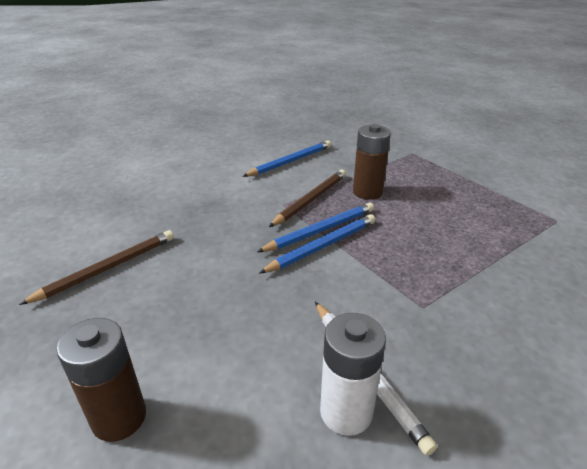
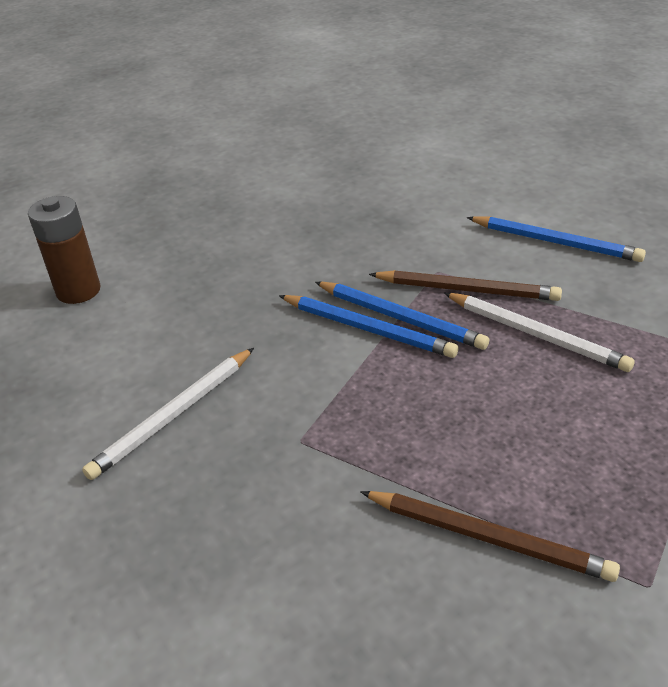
camera: 70 degrees right, 5 degrees up
brown pencil [19,230,174,305] -> brown pencil moved to [360,491,620,582]
white battery [320,313,386,436] -> none
brown battery [353,124,391,200] -> white pencil [444,293,635,372]

